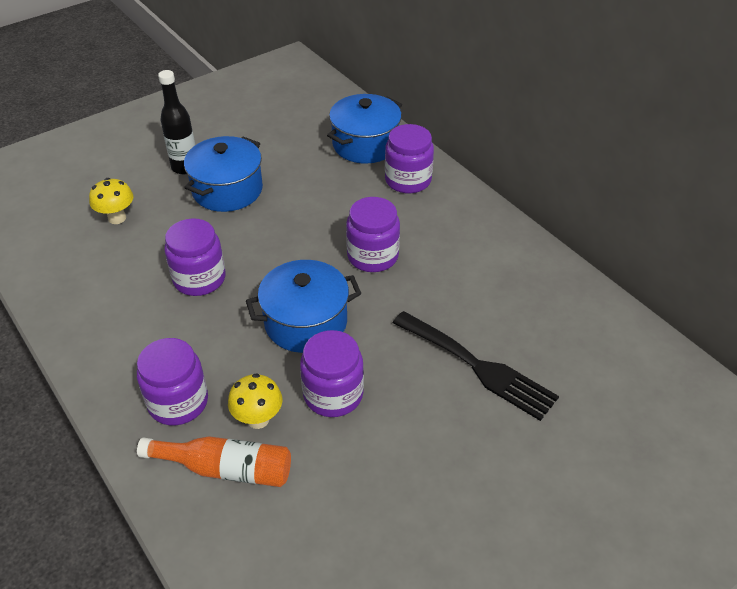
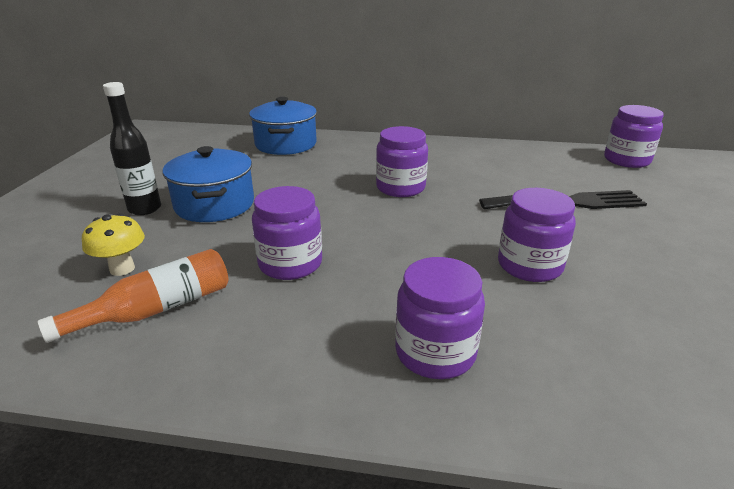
camera: 45 degrees left, 15 degrees down
orange bottle [137,436,291,487] -> orange bottle moved to [37,249,228,343]
yellow mushroom [228,373,282,429] -> none
blue pot [246,260,361,353] -> none
purple jar [385,124,434,194] -> purple jar moved to [604,105,664,168]

